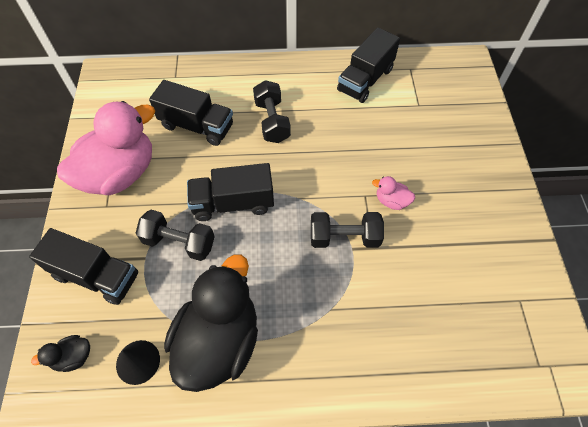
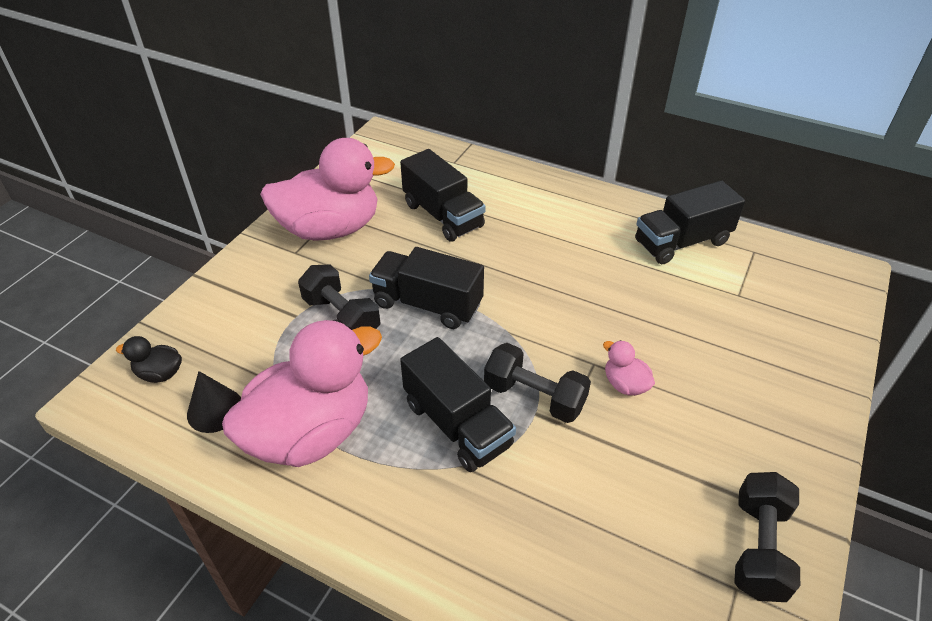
camera: 30 degrees right, 15 degrees down
black truck [29,228,138,305] -> black truck moved to [400,337,516,472]
black duck [164,254,258,392] -> pink duck [222,320,382,467]
black dumbbell [253,80,291,143] -> black dumbbell moved to [734,472,800,602]

